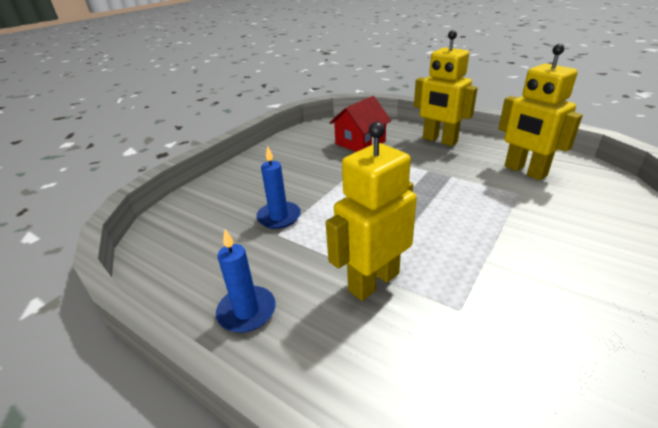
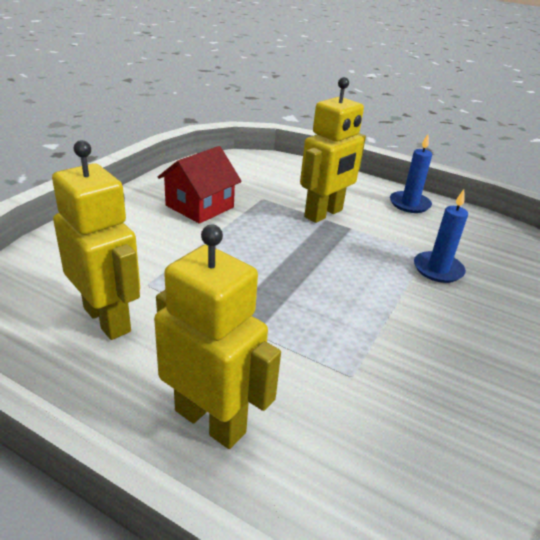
camera: 170 degrees right, 0 degrees up
red house [329,96,391,152] -> red house moved to [158,146,242,224]

